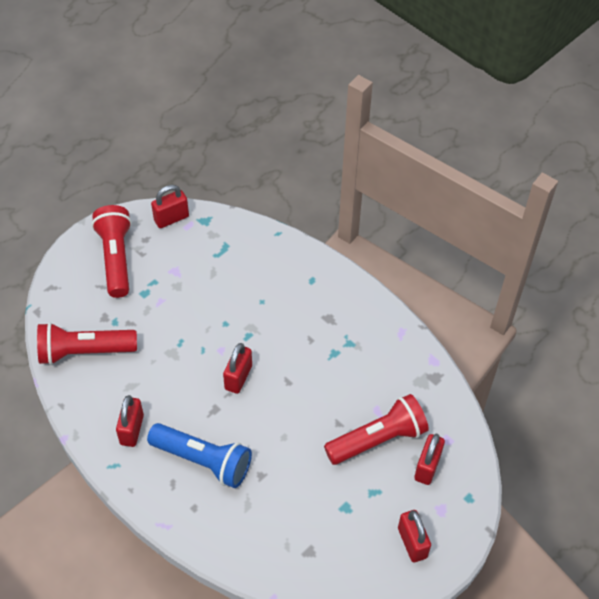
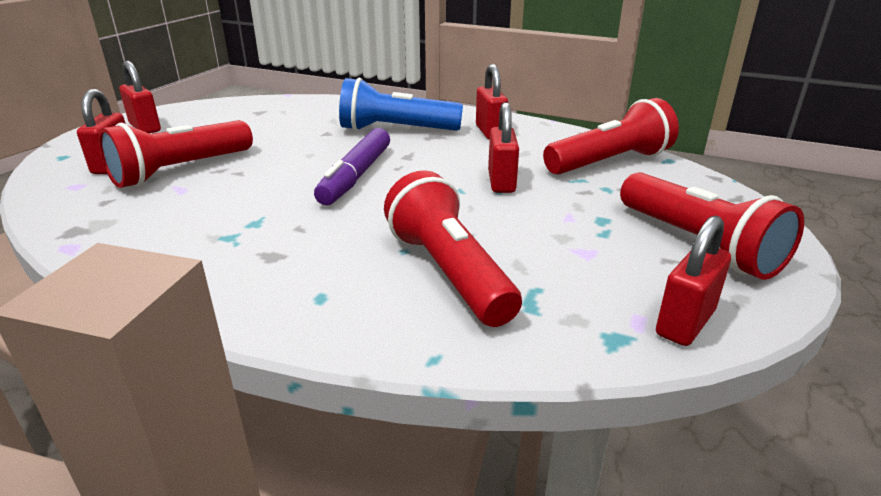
camera: 160 degrees right, 25 degrees down
red padlock [223,343,252,394] -> red padlock moved to [488,102,519,193]
none -> purple marker [314,128,390,205]
none -> red flashlight [384,170,522,327]

